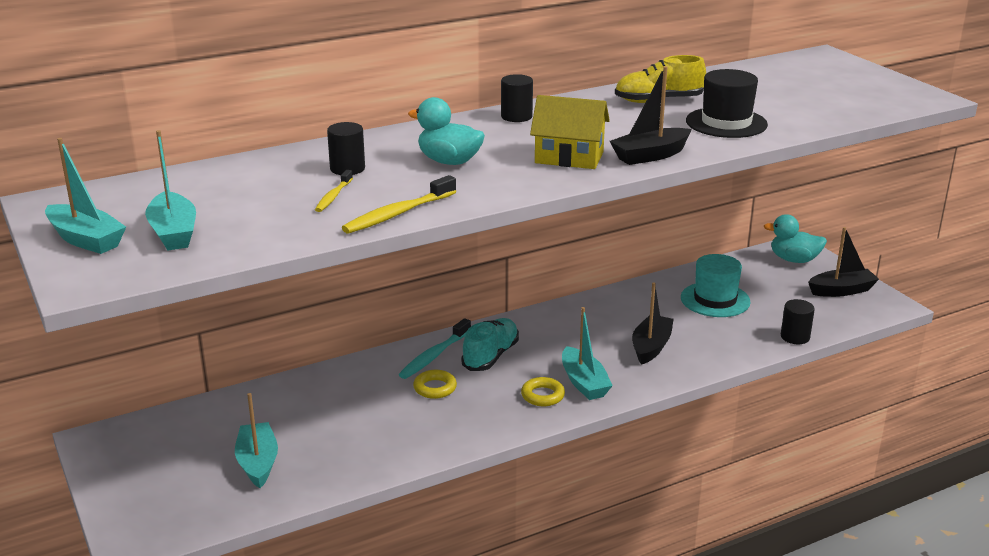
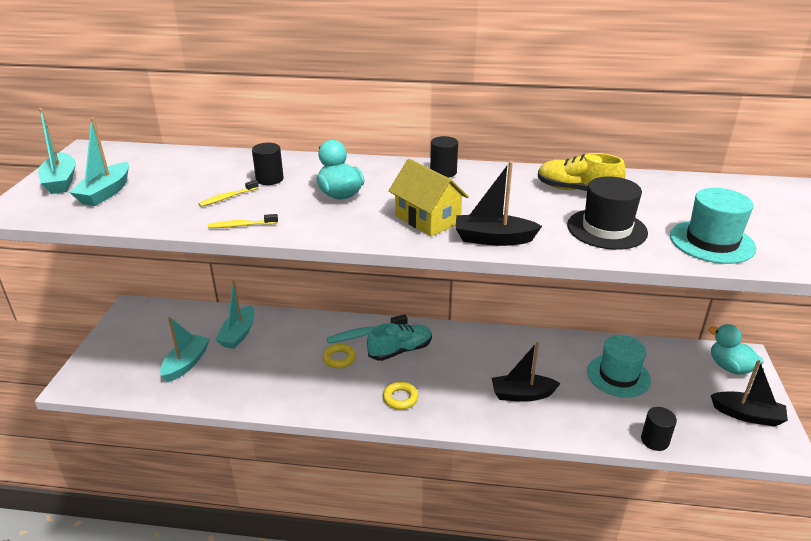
camera: 35 degrees right, 5 degrees up
yellow toothbrush [342,175,456,234] -> yellow toothbrush [208,214,278,228], size x0.61
turquoise boat [562,307,613,400] -> turquoise boat moved to [216,280,255,349]
black boat [632,282,674,365] -> black boat turned 150 degrees counterclockwise [492,342,561,402]
none -> turquoise hat [670,188,756,264]

